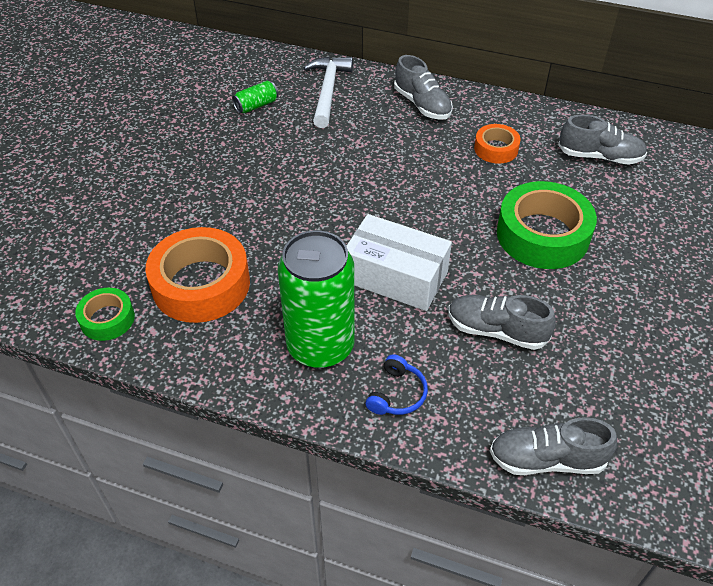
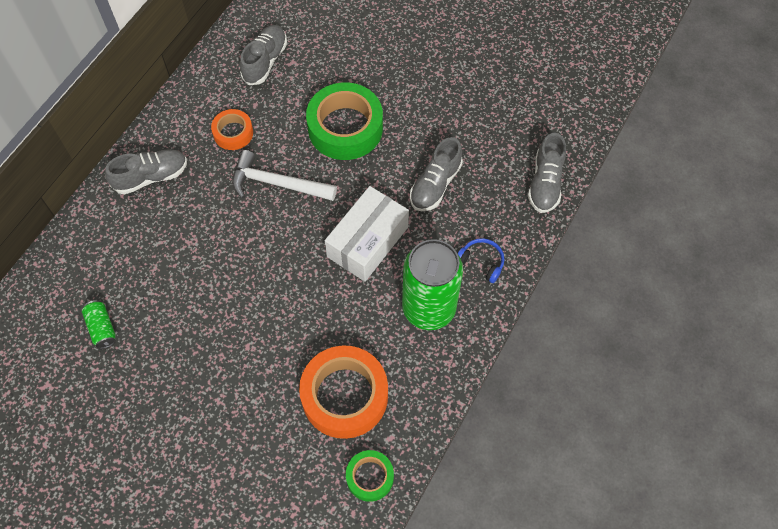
camera: 80 degrees left, 15 degrees up
white hammer [303,57,353,128] -> white hammer moved to [232,150,337,201]

